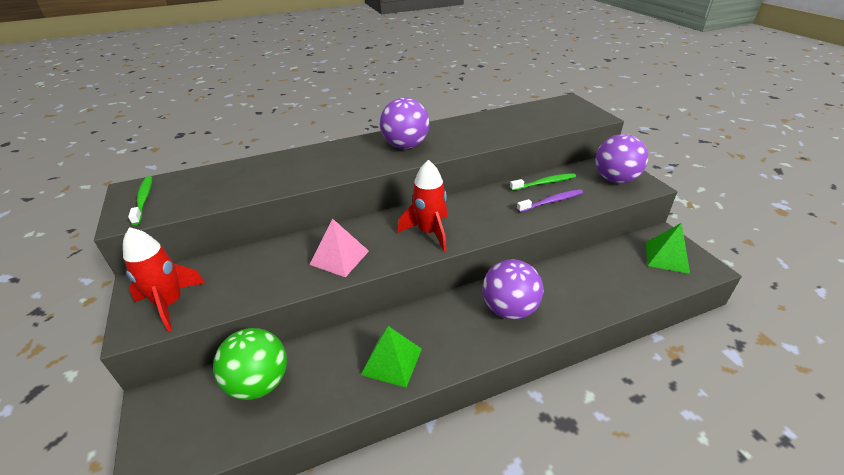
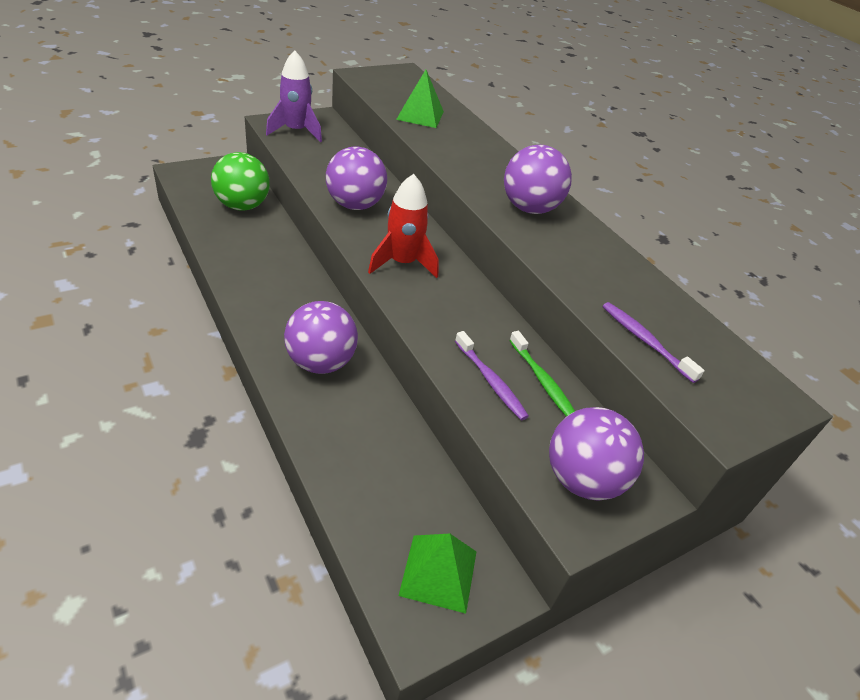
camera: 75 degrees right, 5 degrees up
red rocket [123,227,205,332] -> purple rocket [266,51,322,142]
green toothbrush [128,176,152,225] -> none
pink pyramid [309,219,369,277] -> purple ball [326,146,387,210]
green pyramid [361,326,422,388] -> green pyramid moved to [396,70,444,128]
none -> purple toothbrush [603,302,705,383]

